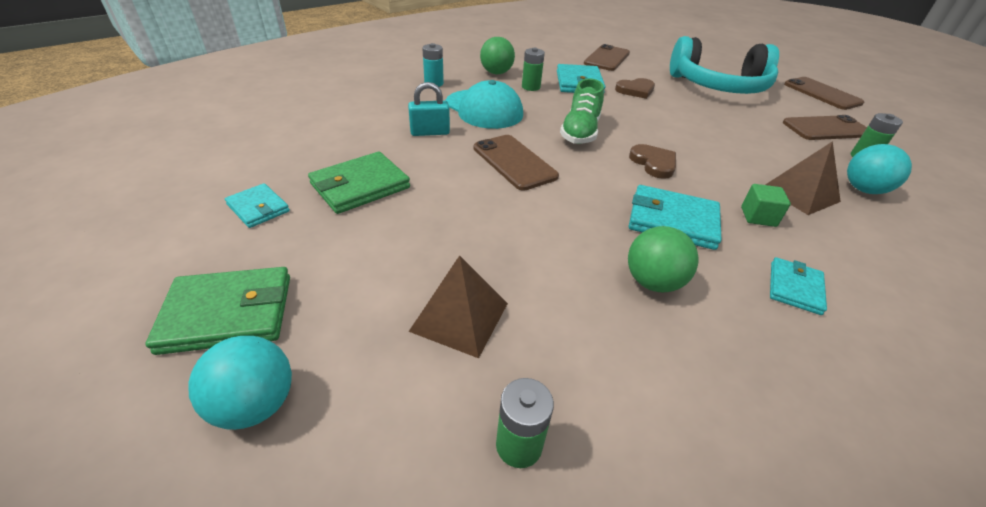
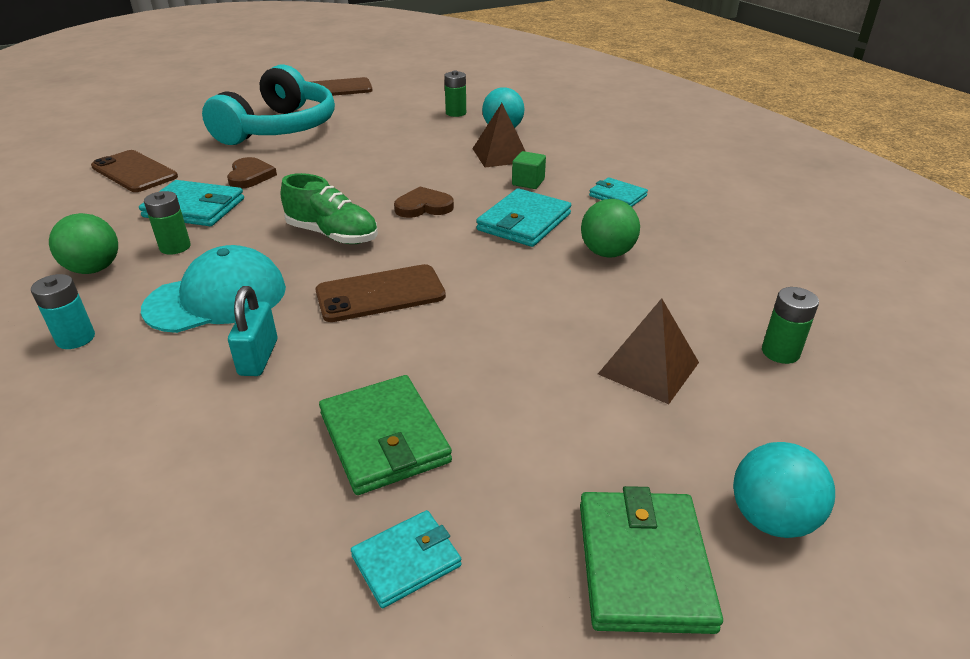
camera: 75 degrees left, 5 degrees down
brown phone [783,115,867,140] -> none

